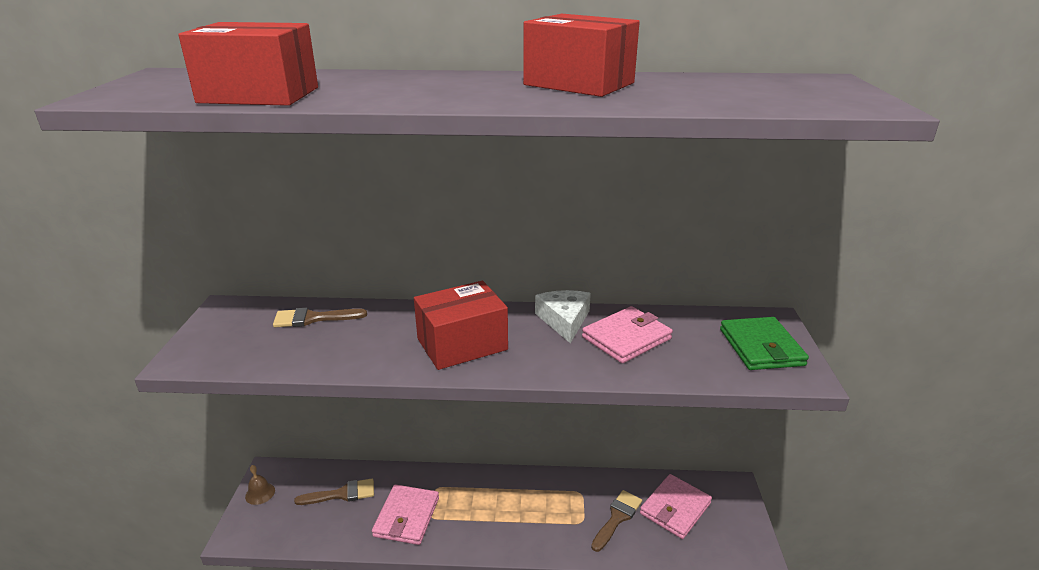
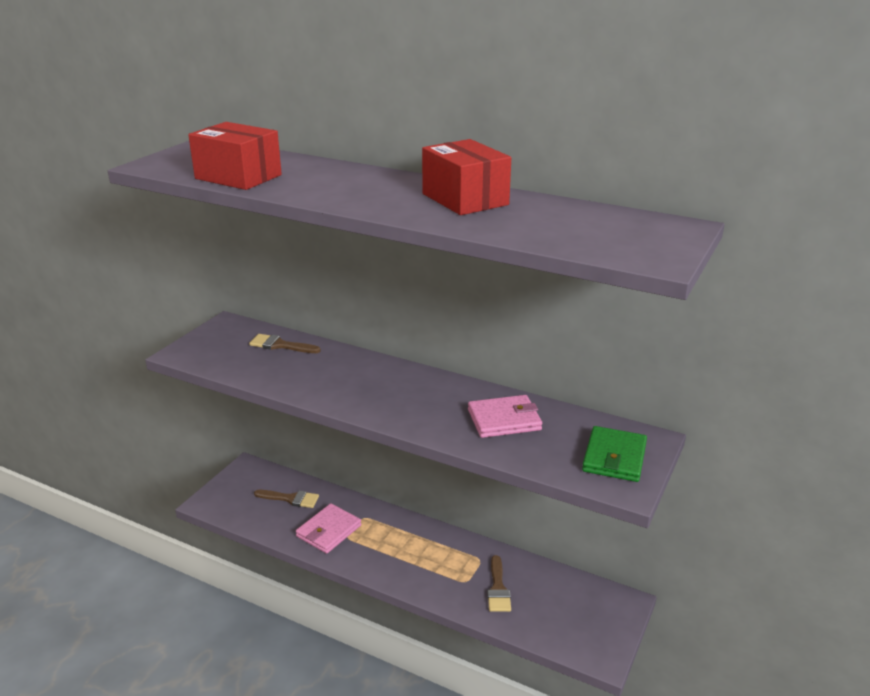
camera: 25 degrees right, 0 degrees up
brown bell [245,465,275,505] -> none
red box [414,281,508,370] -> none
white cheese [535,290,591,343] -> none
brown brush [591,490,642,552] -> brown brush turned 120 degrees clockwise [487,555,511,612]
pink wallet [640,474,712,539] -> none

